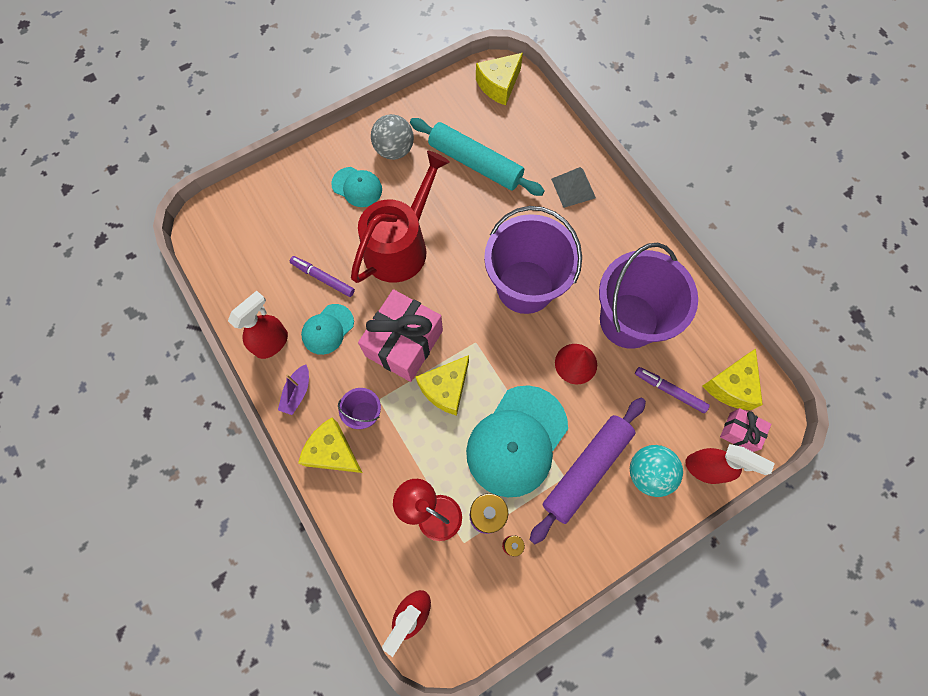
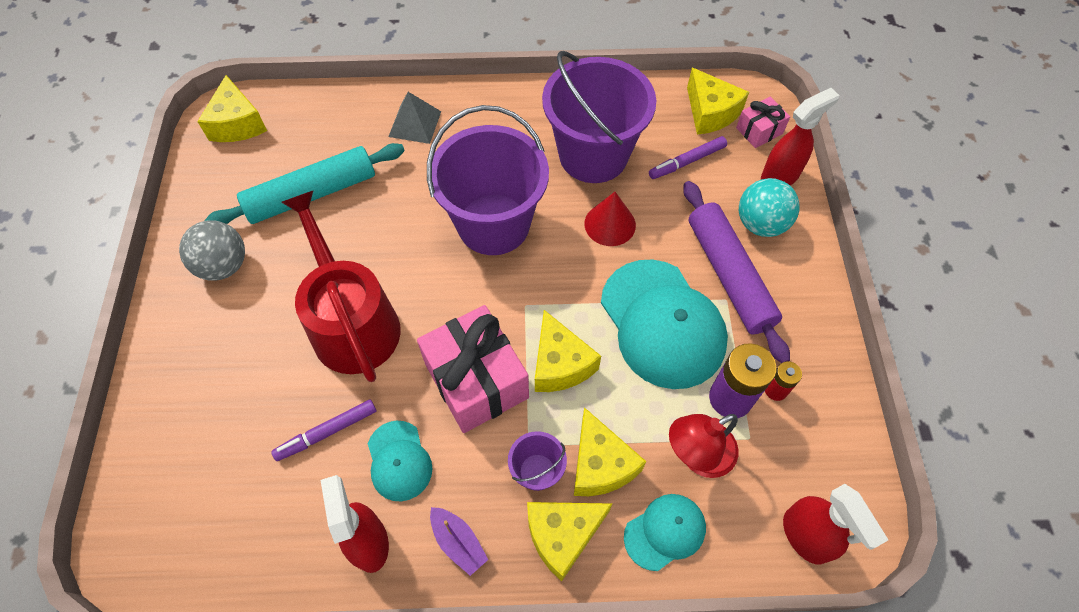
camera: 60 degrees left, 10 degrees down
turquoise cap [331,167,382,207] -> turquoise cap moved to [624,494,706,571]
none -> yellow cheese [574,407,647,496]

